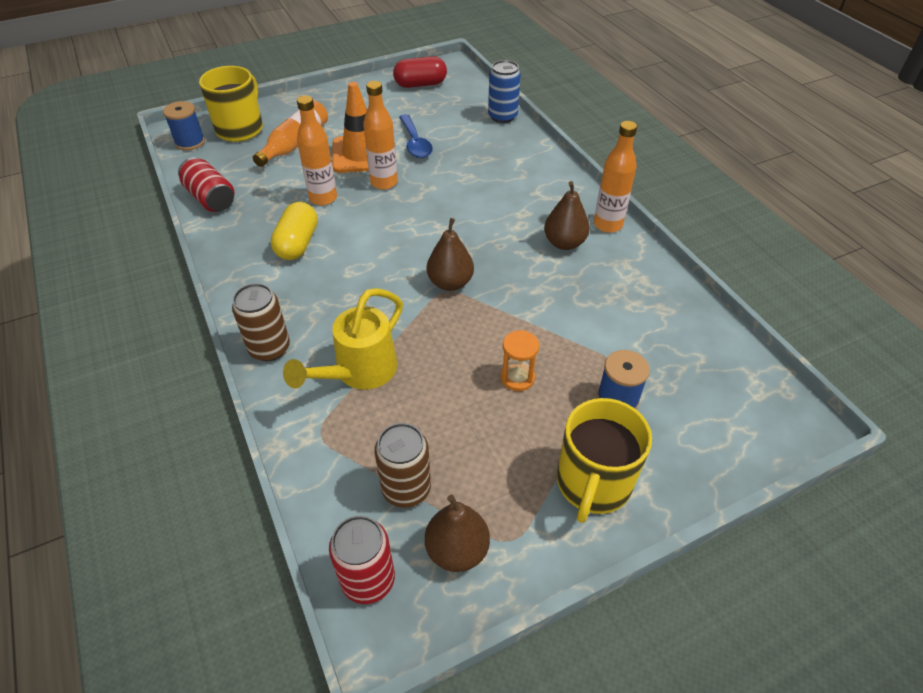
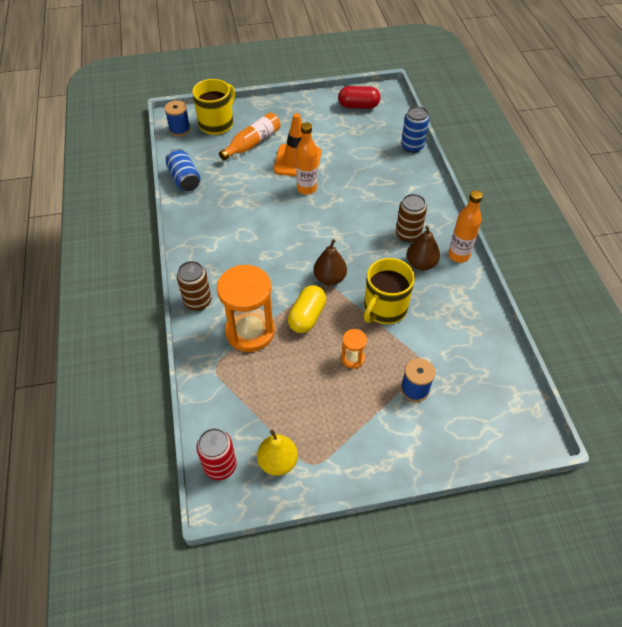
camera: 15 degrees right, 5 degrees up
red can [178,158,235,212] -> blue can [166,149,200,191]
yellow capsule [271,202,318,260] -> yellow capsule moved to [288,285,326,333]
yellow watering can [283,288,403,390] -> orange hourglass [217,265,275,352]
orange bottle [297,95,337,206] -> none
brown can [374,423,431,508] -> brown can moved to [396,194,427,242]
blue spoon [399,114,433,158] -> none
brown pear [425,495,490,572] -> yellow pear [257,430,298,476]
yellow mug [557,398,652,523] -> yellow mug moved to [364,258,415,324]

